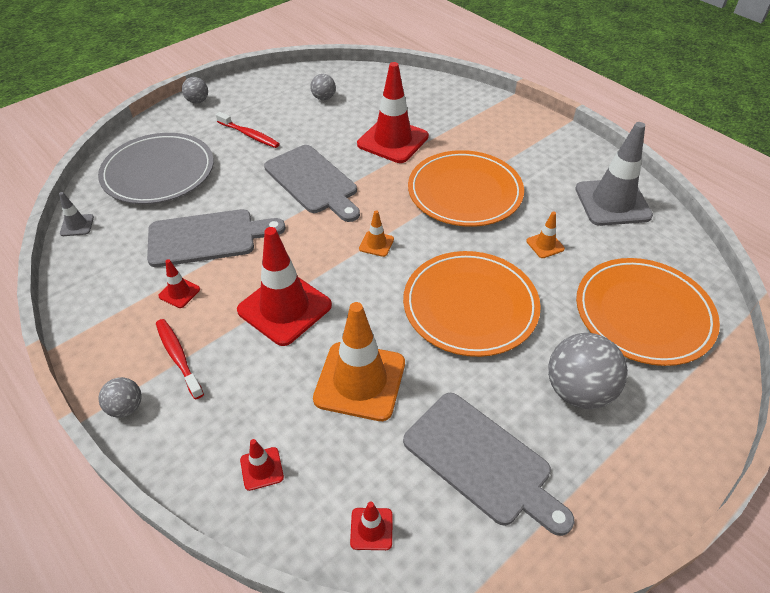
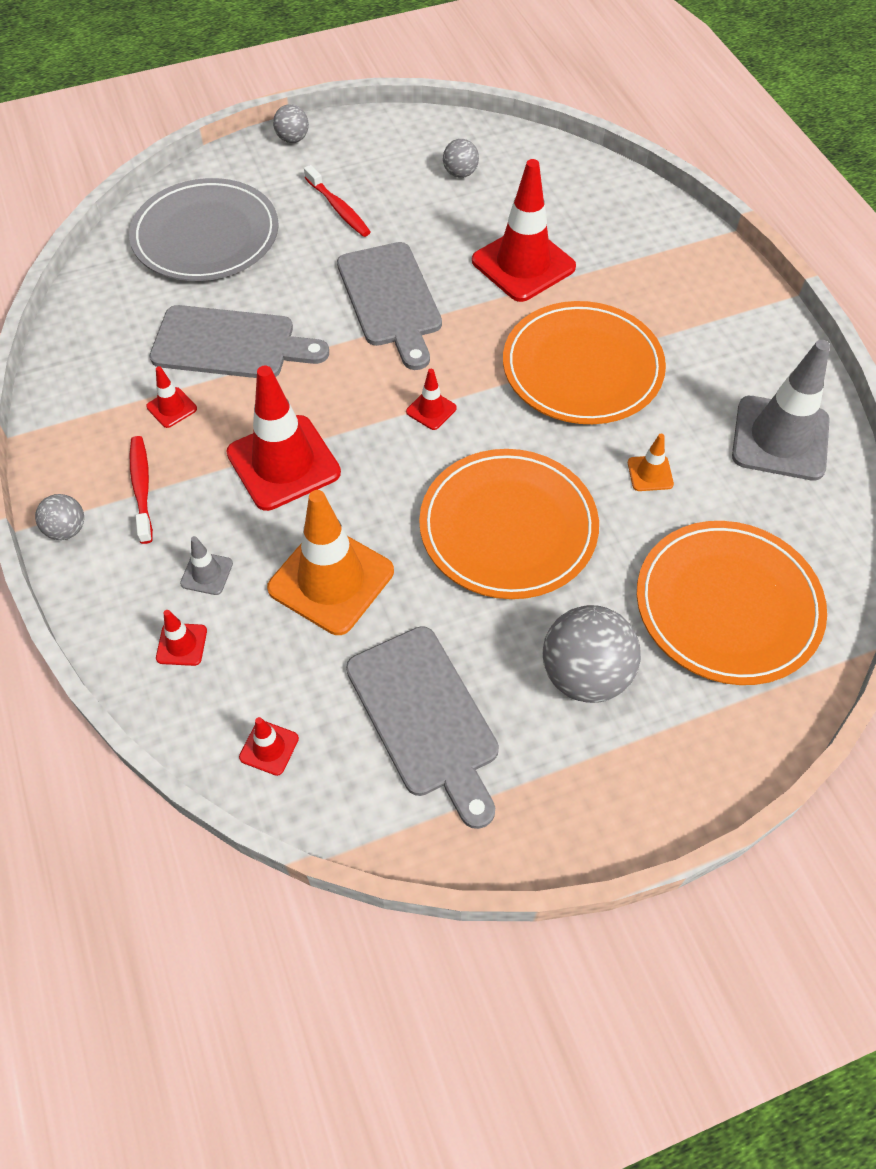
camera: 20 degrees right, 10 degrees up
grey traffic cone [59,192,94,236] -> grey traffic cone moved to [180,536,233,595]
orange traffic cone [359,210,394,257] -> red traffic cone [406,369,457,430]

